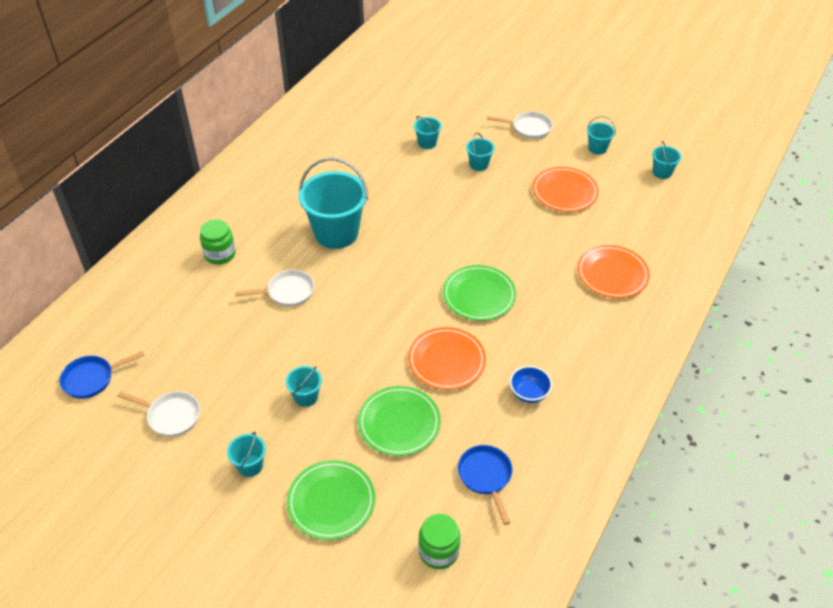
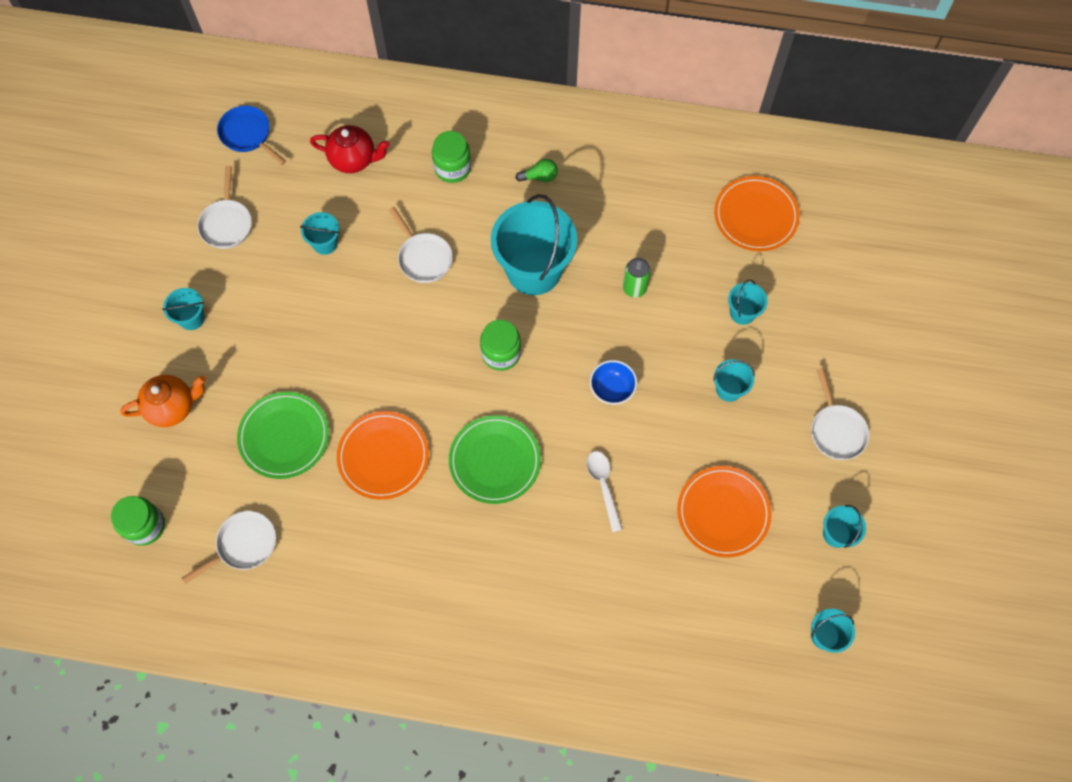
camera: 70 degrees right, 20 degrees up
turquoise bucket [286,366,322,407] -> turquoise bucket moved to [300,212,340,255]
green plate [287,460,375,540] -> orange teapot [120,375,206,427]
blue pan [458,445,512,525] -> white pan [182,511,276,584]
blue bowl [510,366,552,403] -> blue bowl moved to [589,360,637,405]
orange plate [577,245,650,298] -> orange plate moved to [714,176,800,251]
none -> red teapot [310,125,390,173]
none -> green jar [480,320,521,371]
none -> green light bulb [516,159,558,182]
none -> white spoon [587,451,622,532]
none -> green can [623,258,651,298]

